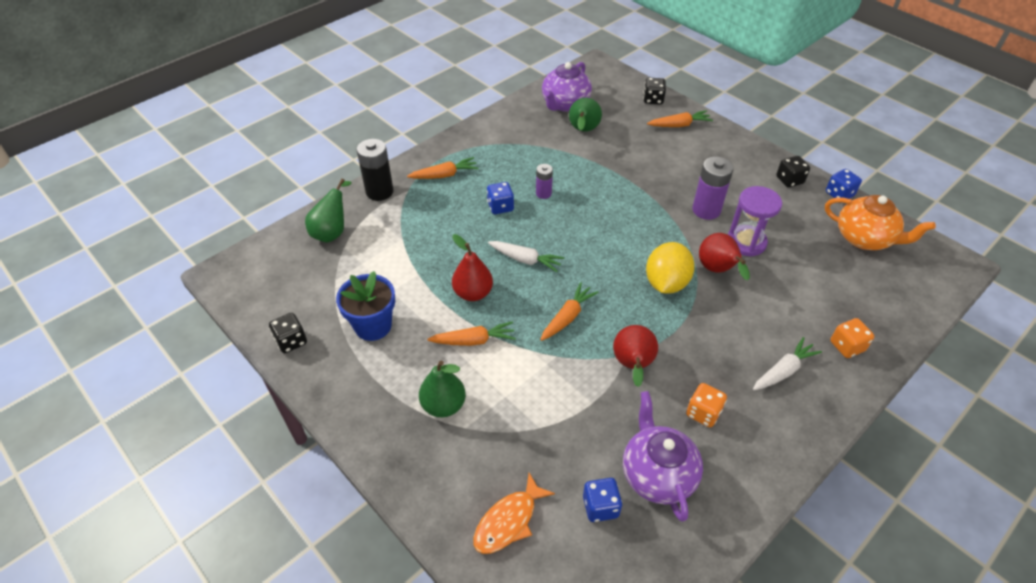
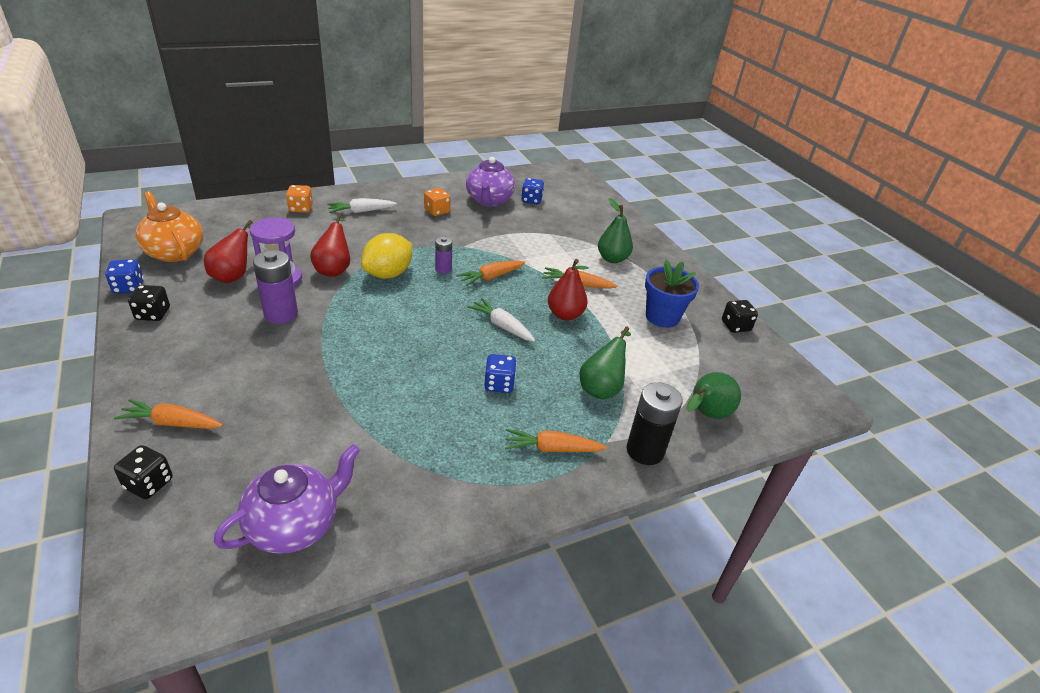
camera: 165 degrees left, 10 degrees down
orange fish [473,473,555,554] -> none
purple battery [536,164,553,199] -> purple battery moved to [435,237,452,274]
green pear [569,98,602,132] -> green pear moved to [580,326,631,399]
red pear [613,325,658,387] -> red pear moved to [204,220,253,283]

